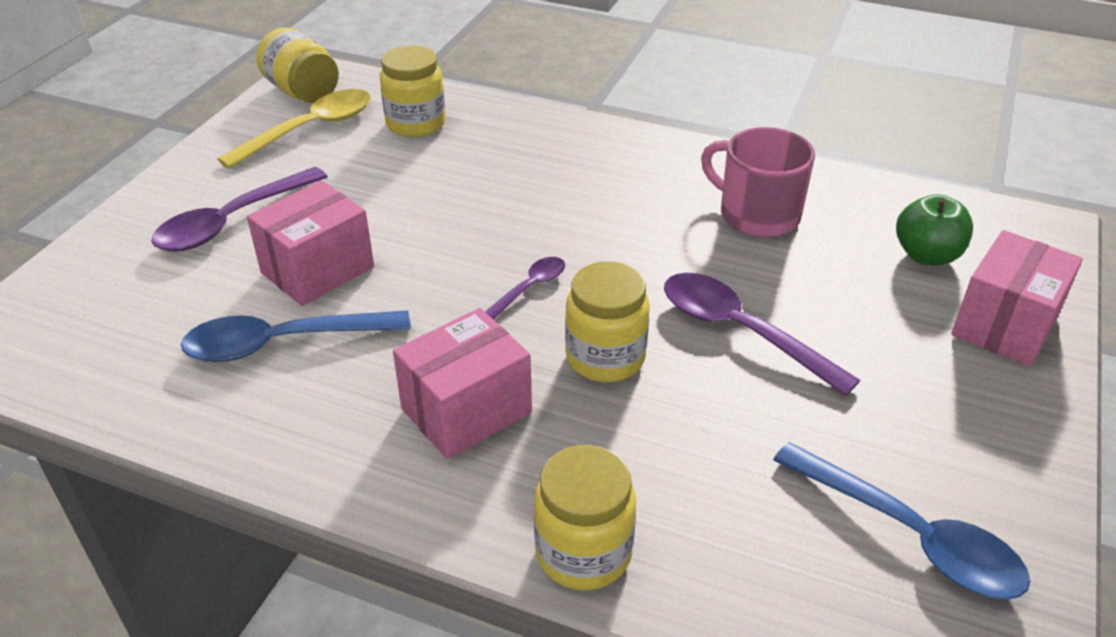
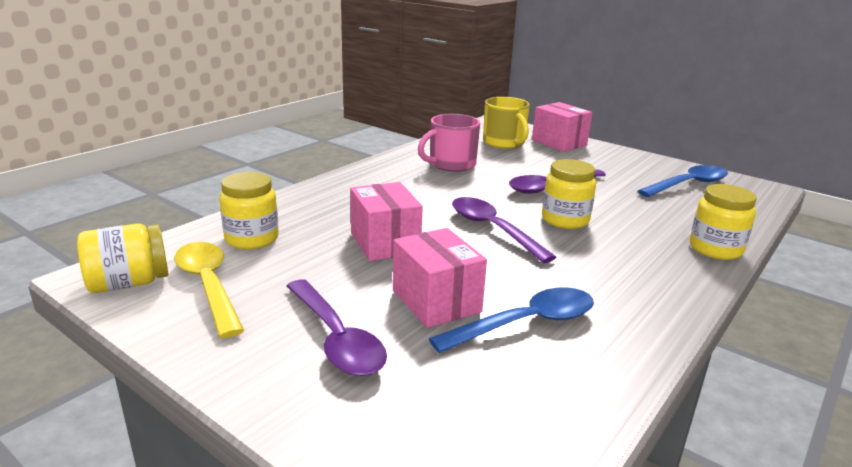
camera: 75 degrees left, 15 degrees down
blue spoon [181,310,411,362] -> blue spoon turned 120 degrees counterclockwise [429,287,594,353]
pink box [393,308,532,459] -> pink box moved to [350,182,423,261]
purple spoon [485,257,565,320] -> purple spoon [452,197,556,263], size x1.87
green apple [896,194,973,266] -> yellow mug [483,97,530,149]

